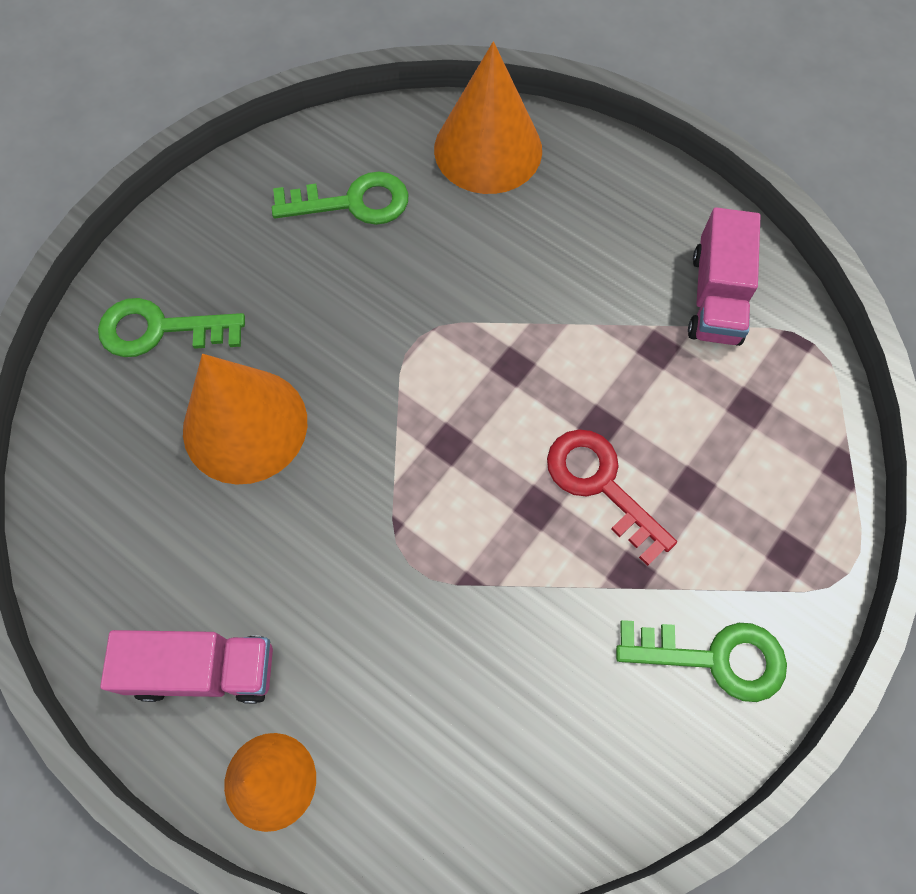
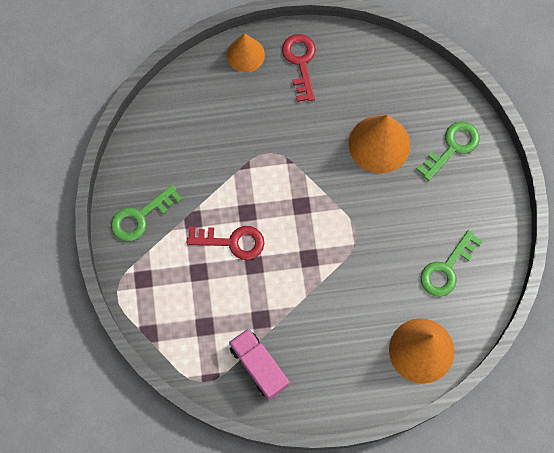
camera: 135 degrees right, 5 degrees up
pink truck [100,630,273,704] -> red key [282,34,316,102]

